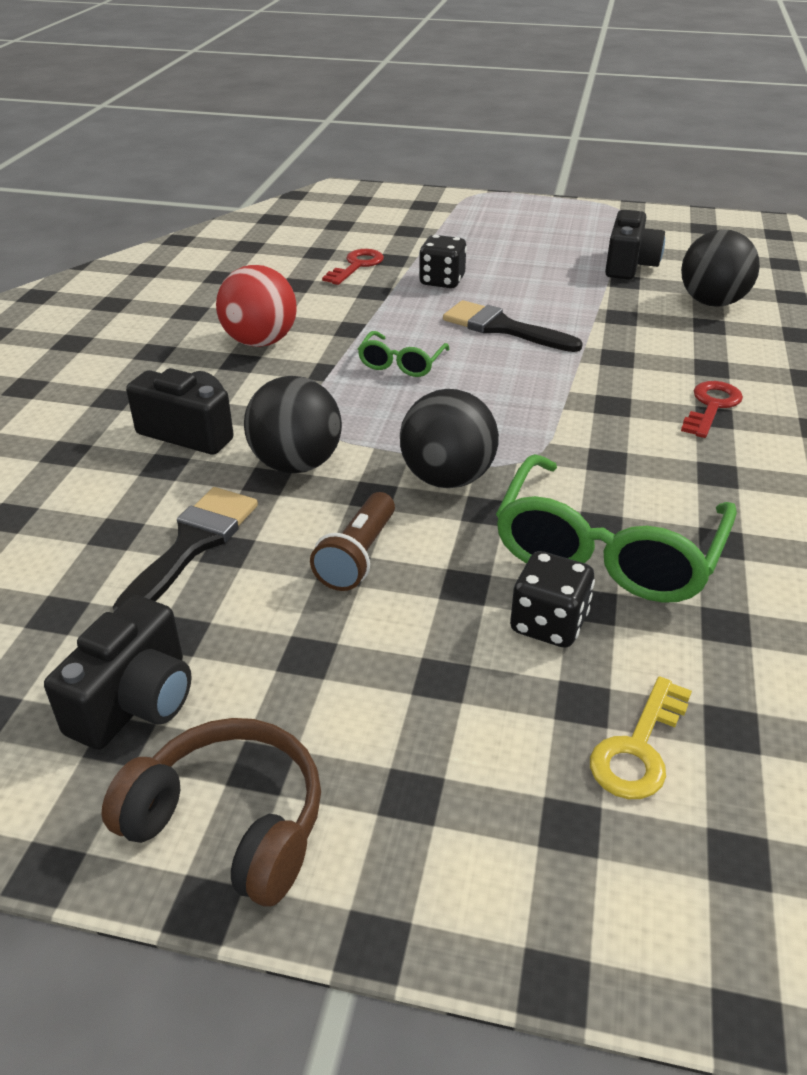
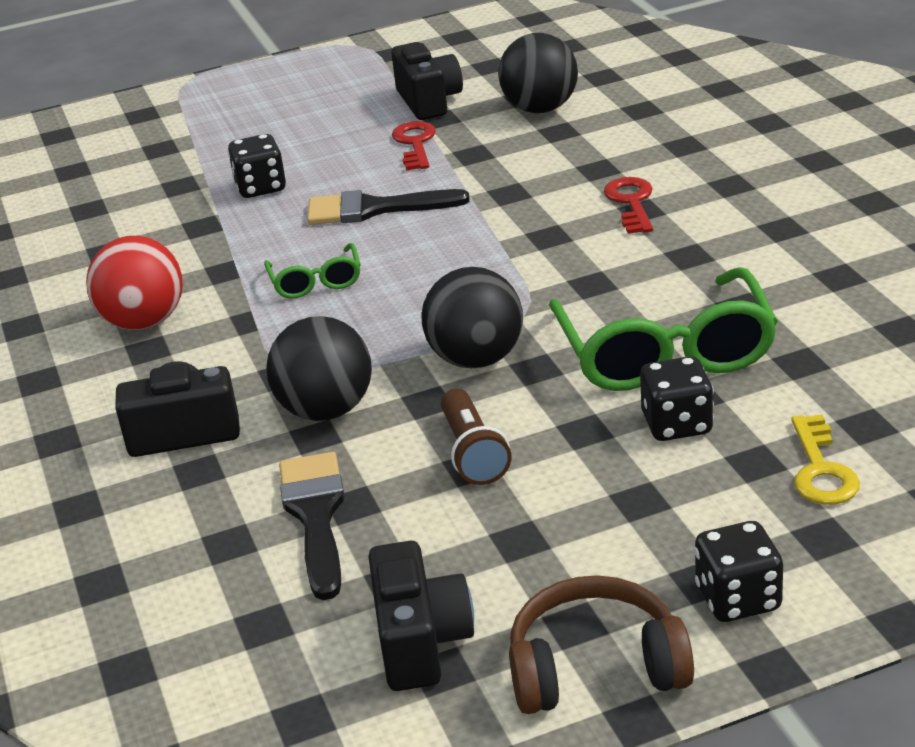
camera: 30 degrees left, 5 degrees down
red key [322,249,384,285] -> red key moved to [392,121,436,170]
none -> black dice [694,521,783,622]

